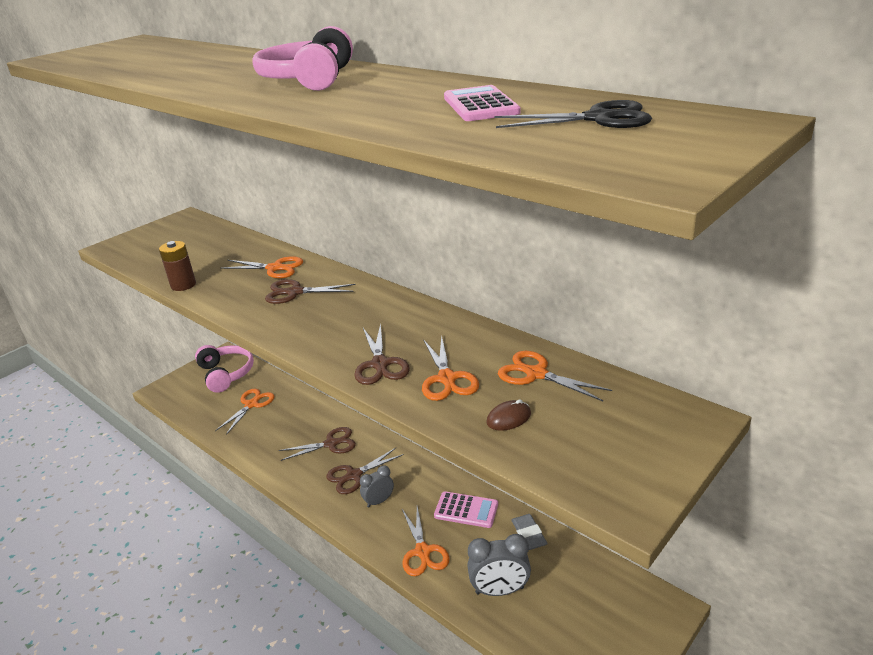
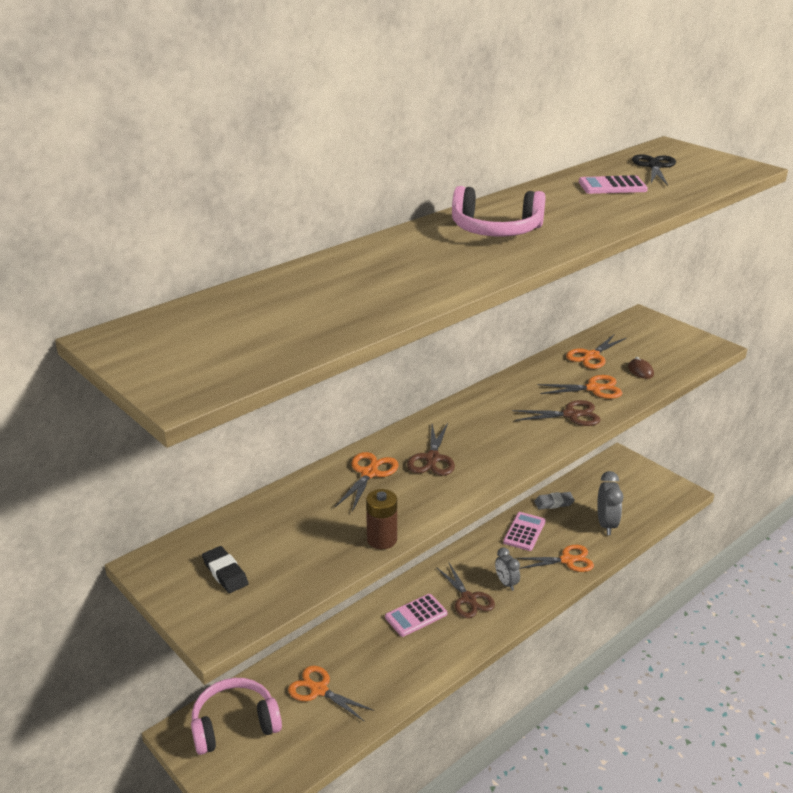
camera: 85 degrees left, 0 degrees up
brown scissors [279,427,356,461] -> pink calculator [385,594,447,637]
none -> black eraser [202,546,249,593]

